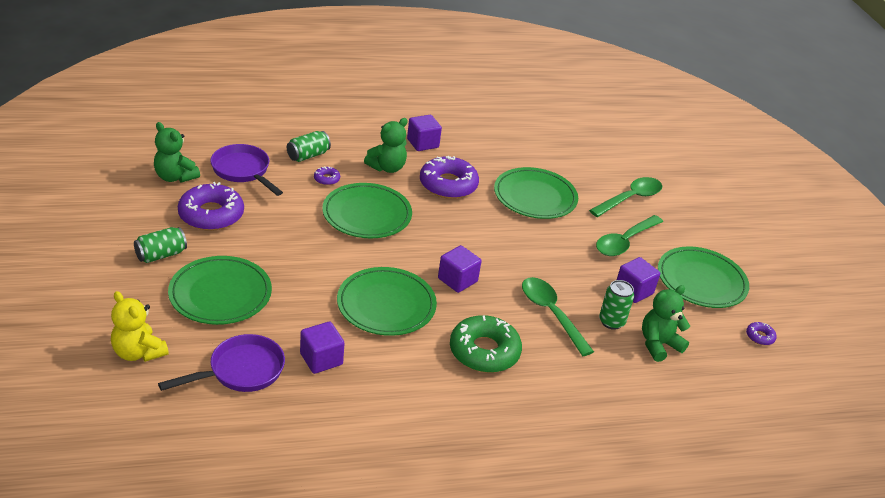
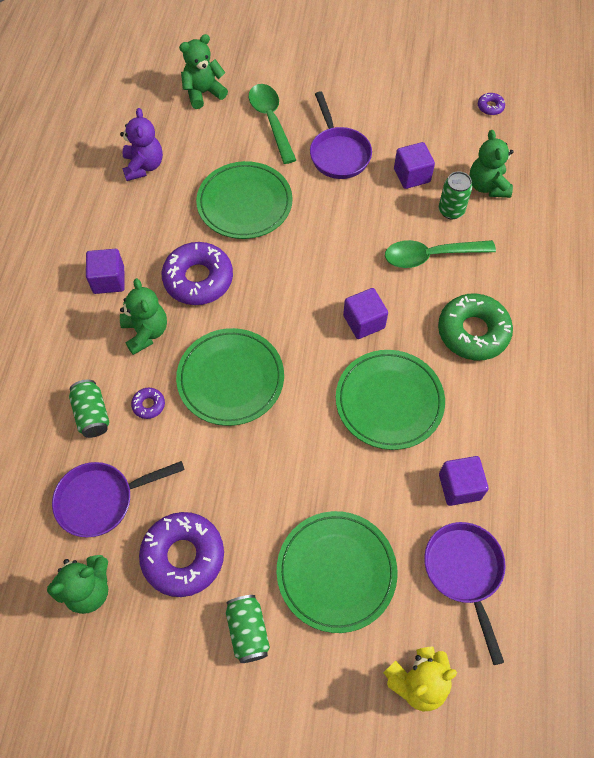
camera: 65 degrees left, 25 degrees up
green spoon [596,215,663,256] -> purple pan [310,91,372,179]
green plate [658,246,749,308] -> none
none -> purple teddy bear [120,108,163,181]
none -> green teddy bear [179,34,228,109]

